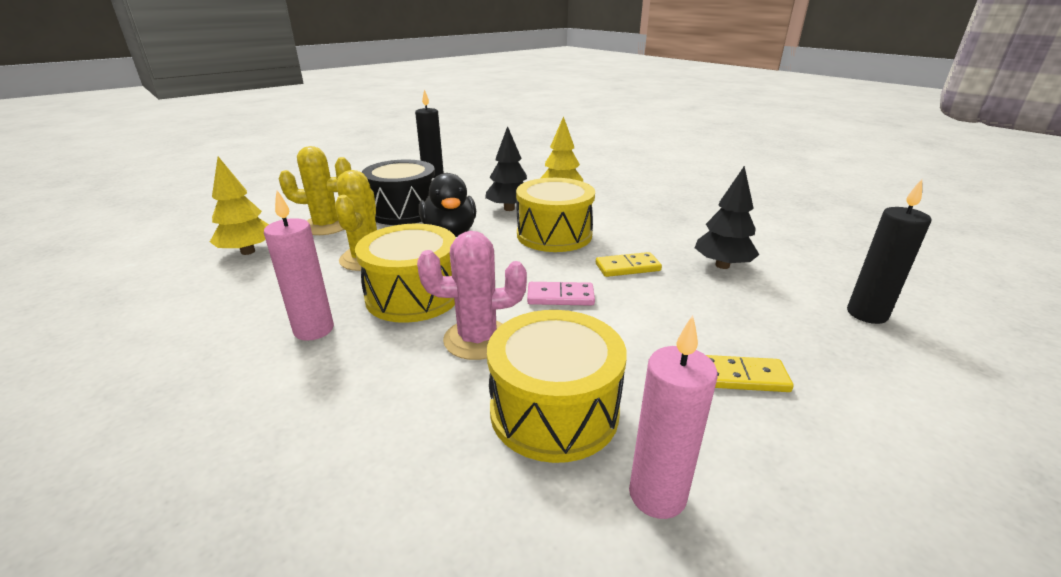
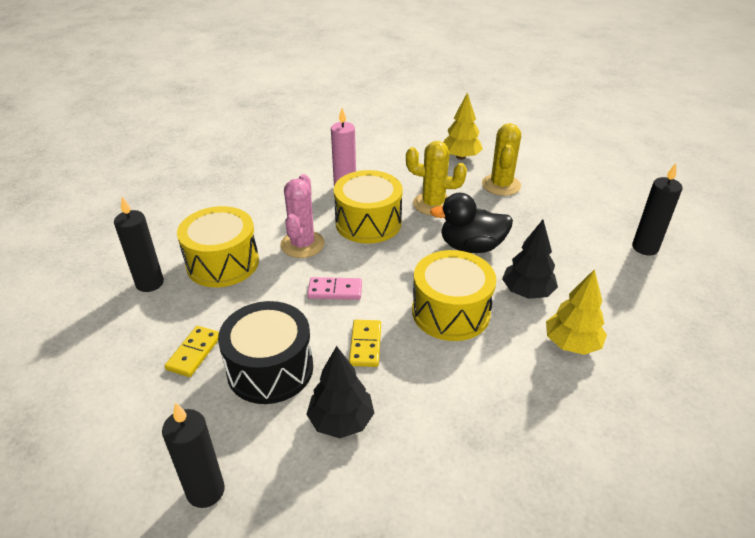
camera: 105 degrees right, 10 degrees up
black drum [362,160,435,225] -> black drum moved to [218,301,313,404]
pink domino [527,282,595,306] -> pink domino turned 75 degrees clockwise [307,277,362,300]
pink candle [629,315,718,519] -> black candle [114,197,164,292]

